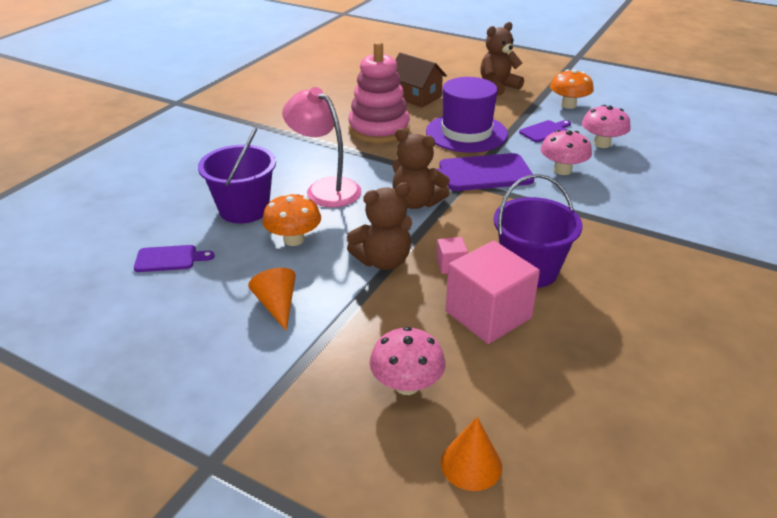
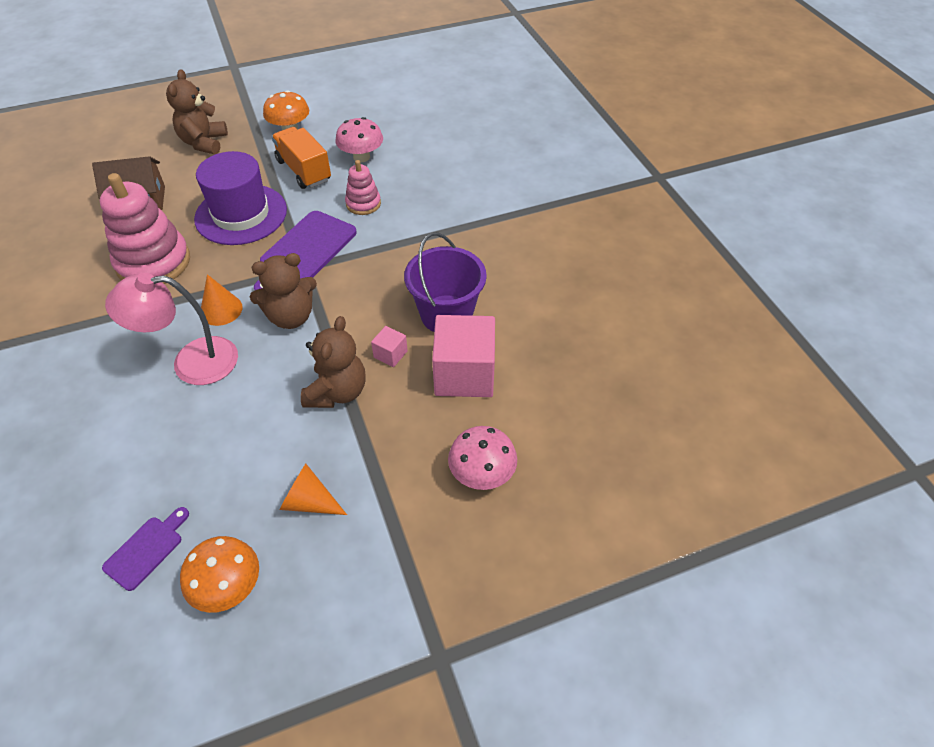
camera: 50 degrees left, 15 degrees up
purple bucket [198,127,276,223] -> none
orange mushroom [262,193,321,246] -> orange mushroom moved to [180,536,259,613]
orange cone [441,417,502,491] -> orange cone moved to [201,274,243,326]
purple cutting board [519,120,571,142] -> orange truck [271,127,331,189]
pink mushroom [541,130,592,175] -> pink stacking toy [345,160,381,215]

